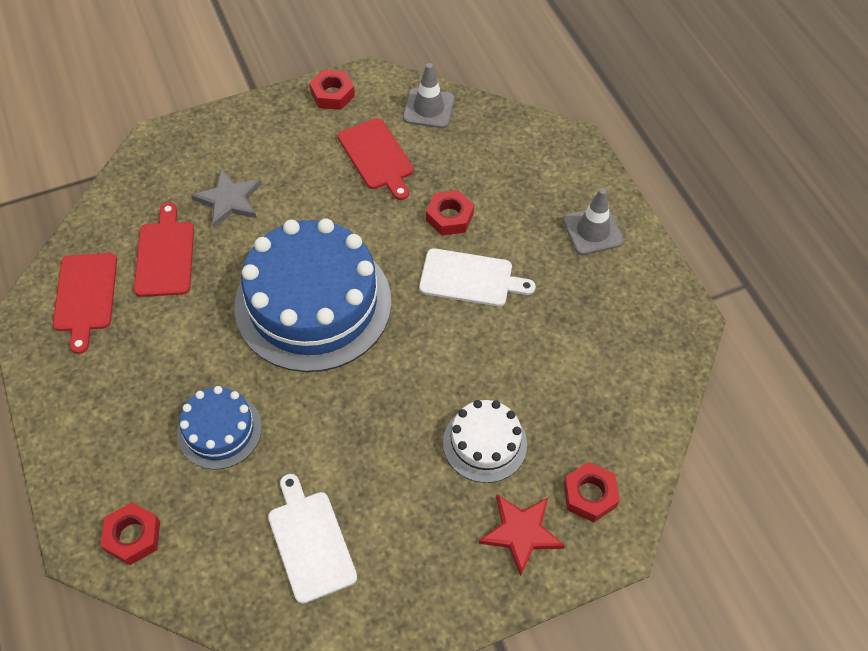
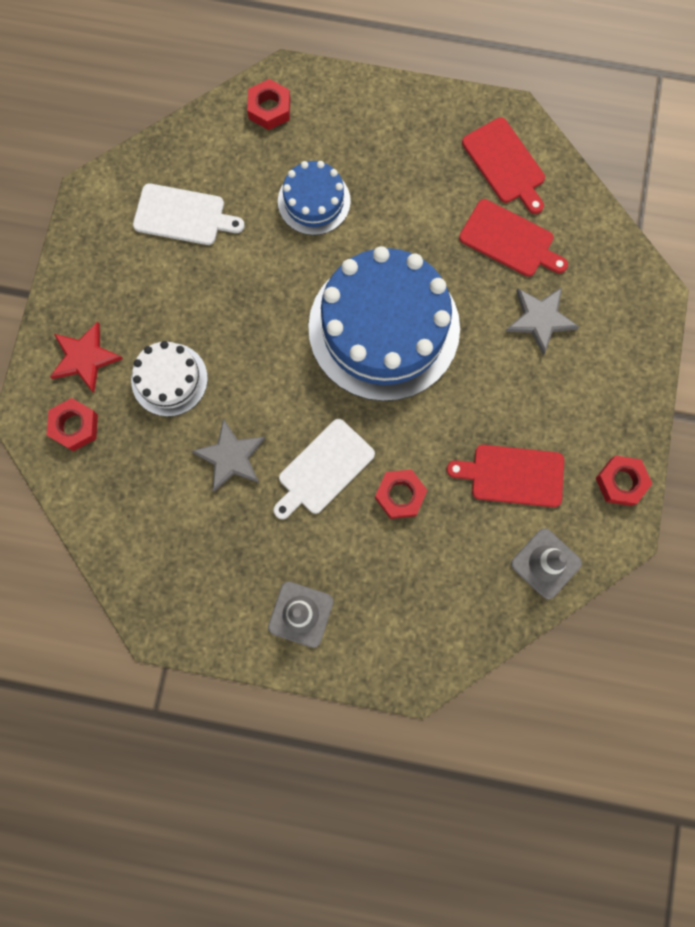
camera: 125 degrees right, 20 degrees up
red cutting board [53,253,117,354] -> red cutting board turned 150 degrees counterclockwise [462,117,545,214]
none -> grey star [191,418,265,492]

